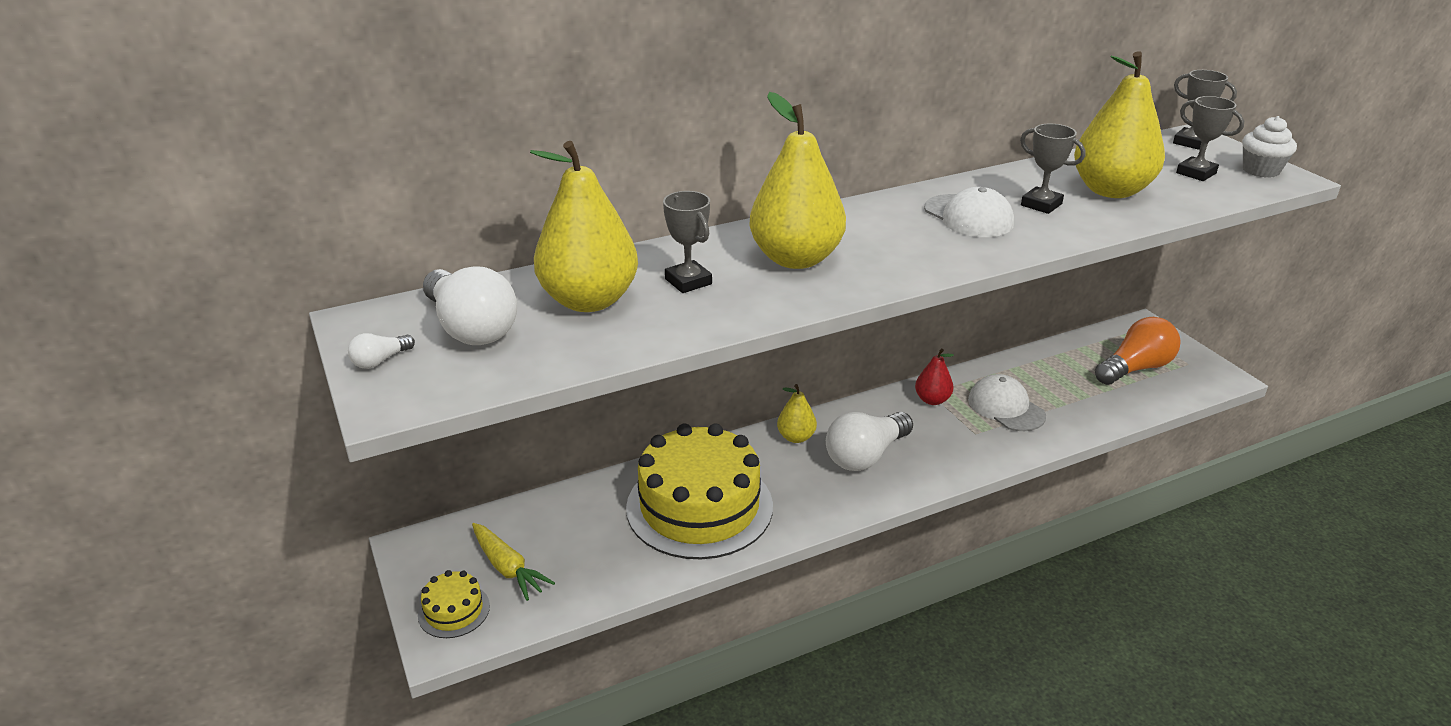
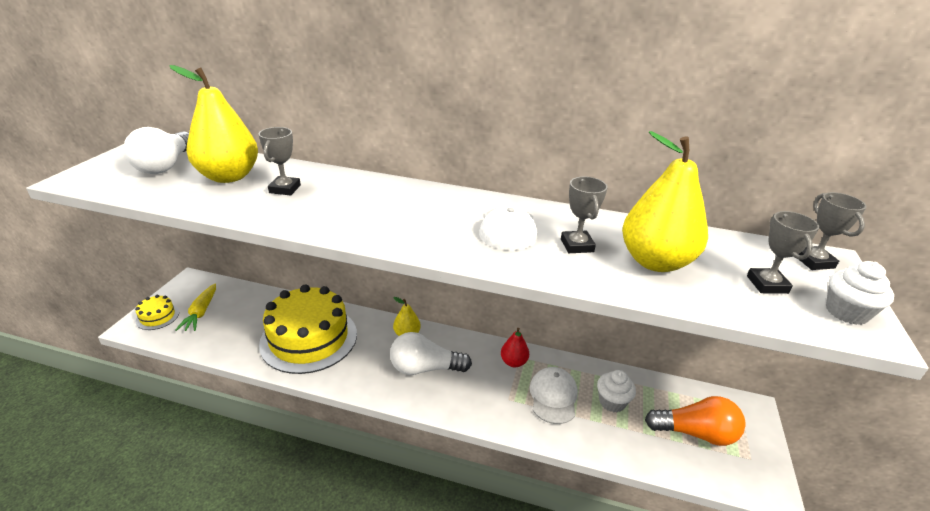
camera: 40 degrees right, 0 degrees up
white light bulb [348,333,415,369] -> none
yellow pear [749,92,846,269] -> none
none -> white cupcake [597,370,636,412]

